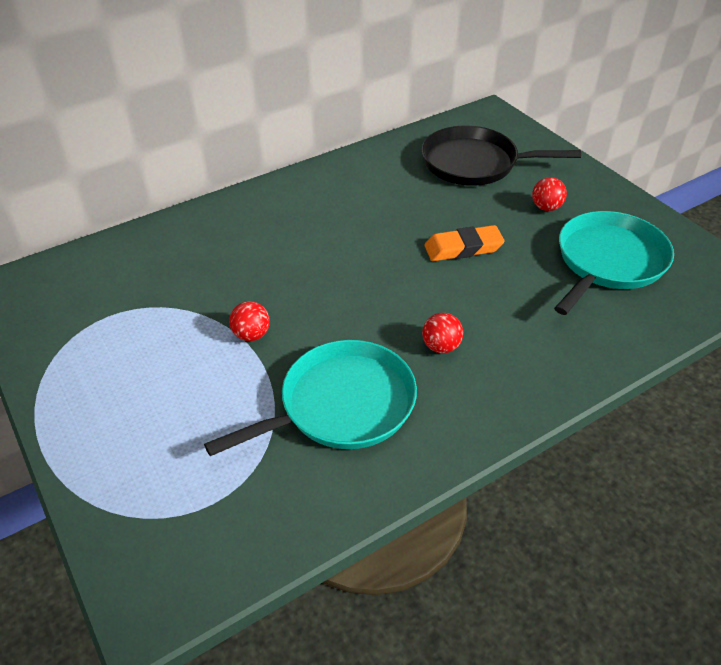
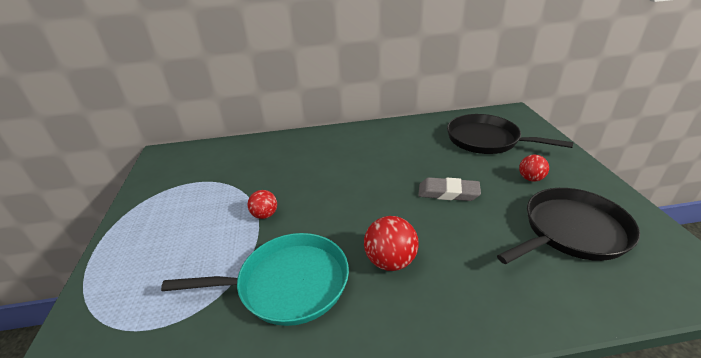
camera: 25 degrees right, 10 degrees down
red ball [422,313,463,353] -> red ball [364,216,419,271], size x1.56
orange eraser [424,225,505,261] -> grey eraser [418,177,481,201]
turquoise pan [554,211,674,315] -> black pan [497,188,640,264]

